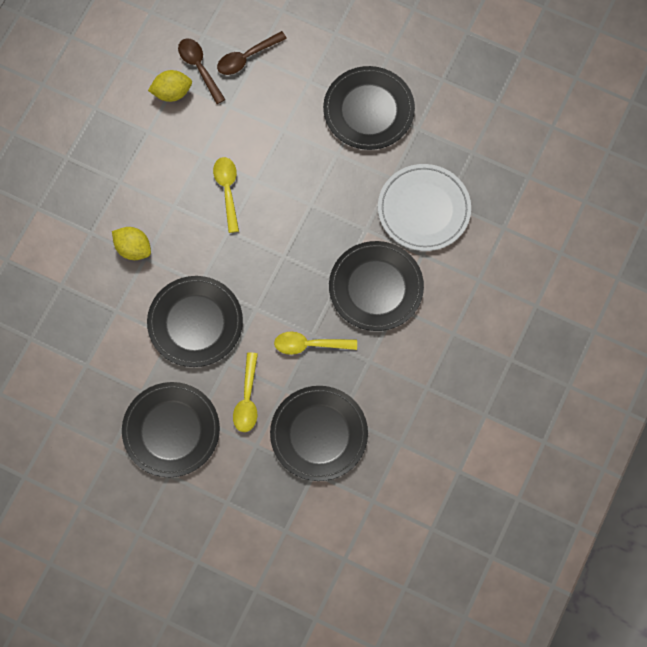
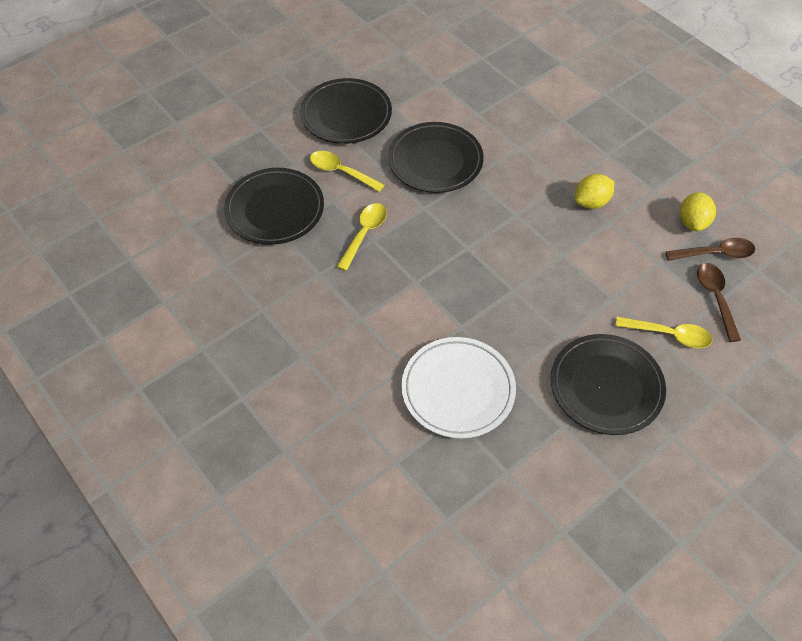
camera: 115 degrees right, 15 degrees down
yellow lemon [112,227,151,260] -> yellow lemon moved to [575,174,614,209]
yellow spoon [213,157,239,233] -> yellow spoon moved to [615,316,713,348]
black plate [329,241,424,331] -> none

